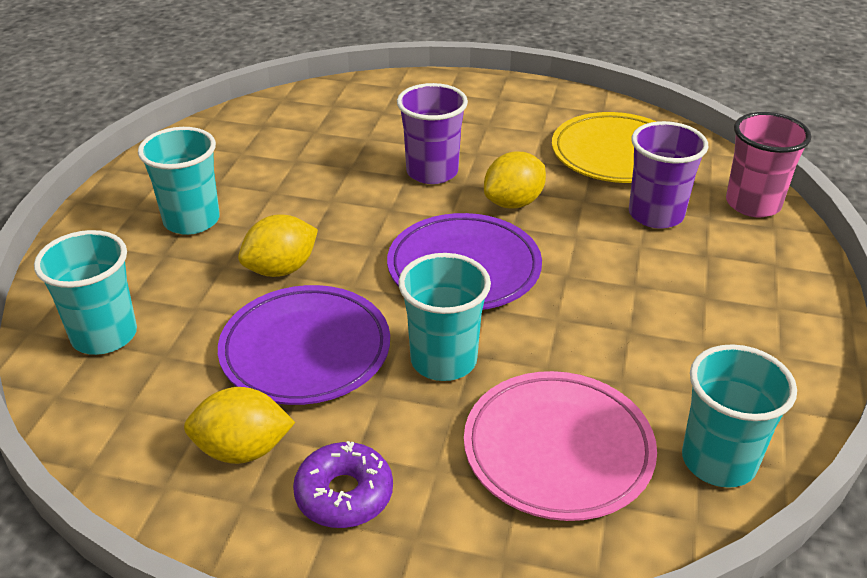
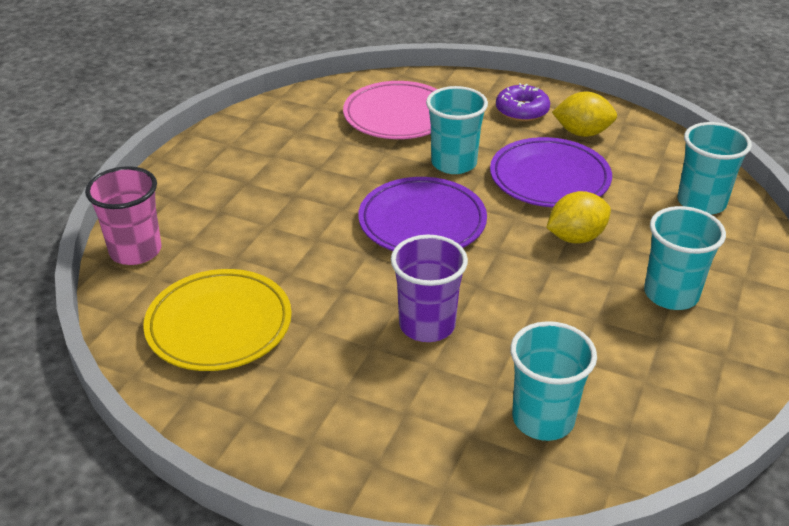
camera: 170 degrees left, 0 degrees up
yellow lemon [484,152,546,209] -> none
purple cup [629,121,709,228] -> none
turquoise cup [682,344,797,488] -> turquoise cup moved to [510,321,597,441]

